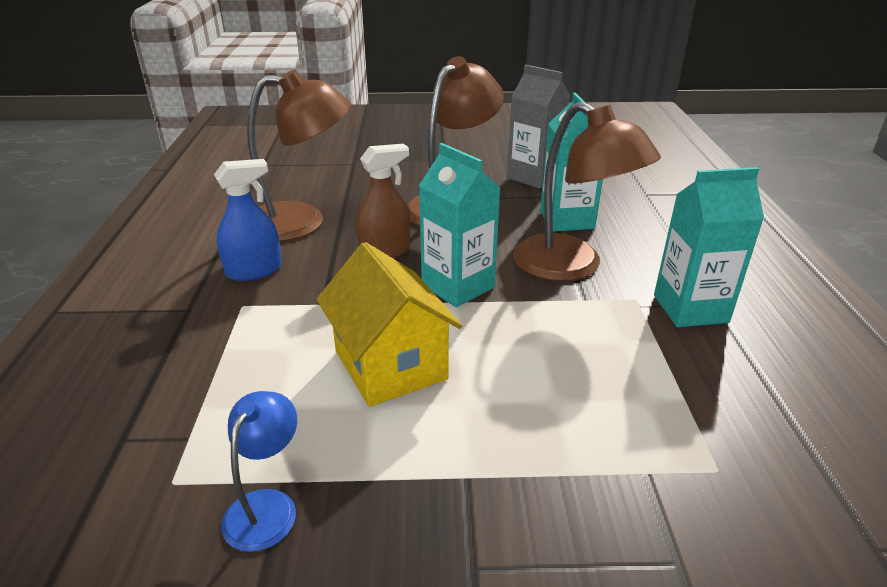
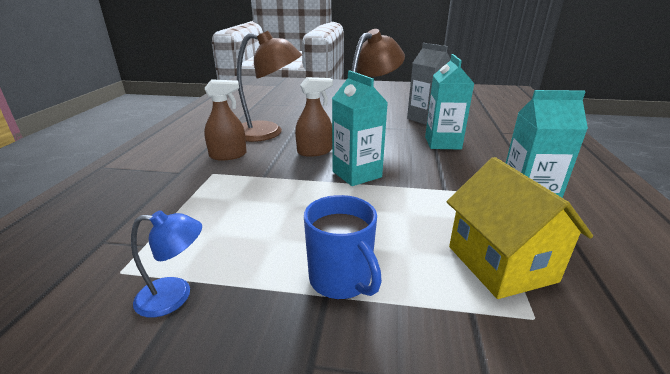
camera: 10 degrees right, 5 degrees down
blue spray bottle [214,159,282,281] -> brown spray bottle [204,79,247,161]
blue lamp [221,391,297,552] -> blue lamp turned 60 degrees clockwise [131,210,202,318]
yellow house [316,242,462,407] -> yellow house moved to [447,157,593,299]
brown lamp [513,102,661,281] -> none
none -> blue mug [304,195,382,300]

